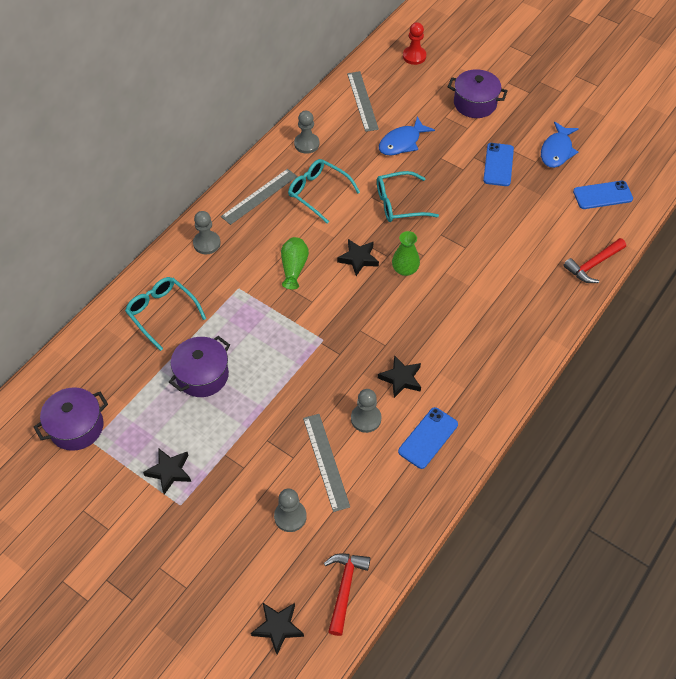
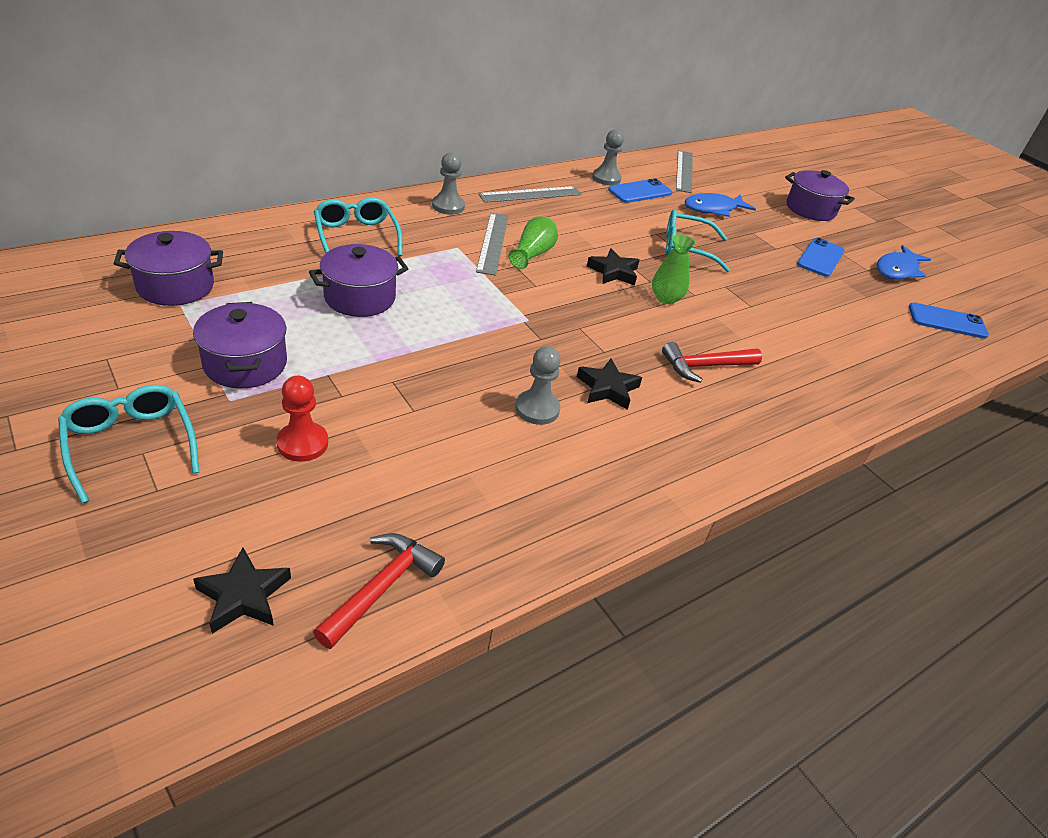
camera: 15 degrees right, 15 degrees down
black star [143,448,191,494] -> purple pot [193,302,287,388]
grey pawn [274,489,307,532] -> none
turquoise glasses [288,159,360,224] -> turquoise glasses moved to [58,385,199,504]
grey ruler [303,414,350,512] -> grey ruler moved to [476,213,508,276]
blue phone [398,407,458,469] -> blue phone moved to [608,178,672,203]
red pawn [403,22,426,65] -> red pawn moved to [276,376,328,462]
red hammer [563,238,626,283] -> red hammer moved to [662,342,762,383]

